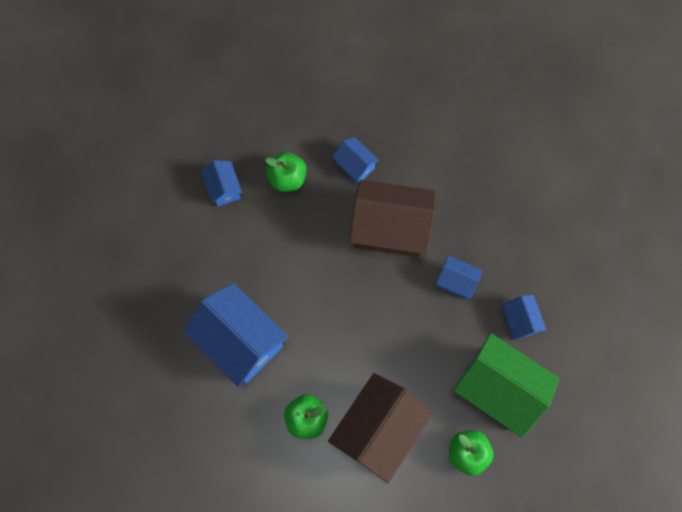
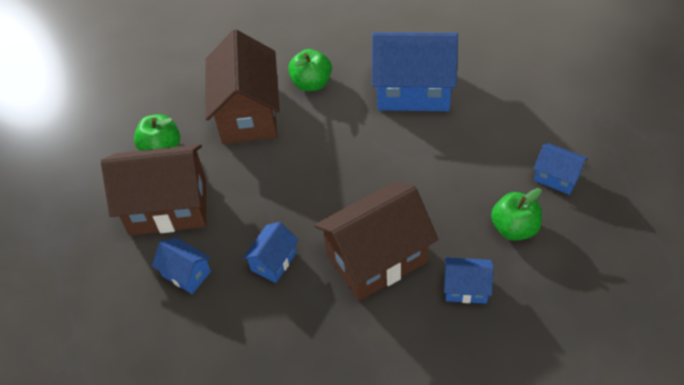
camera: 145 degrees right, 20 degrees down
blue house [436,255,483,299] -> blue house turned 45 degrees counterclockwise [242,222,299,283]
green house [453,333,559,438] -> brown house [101,144,206,235]

